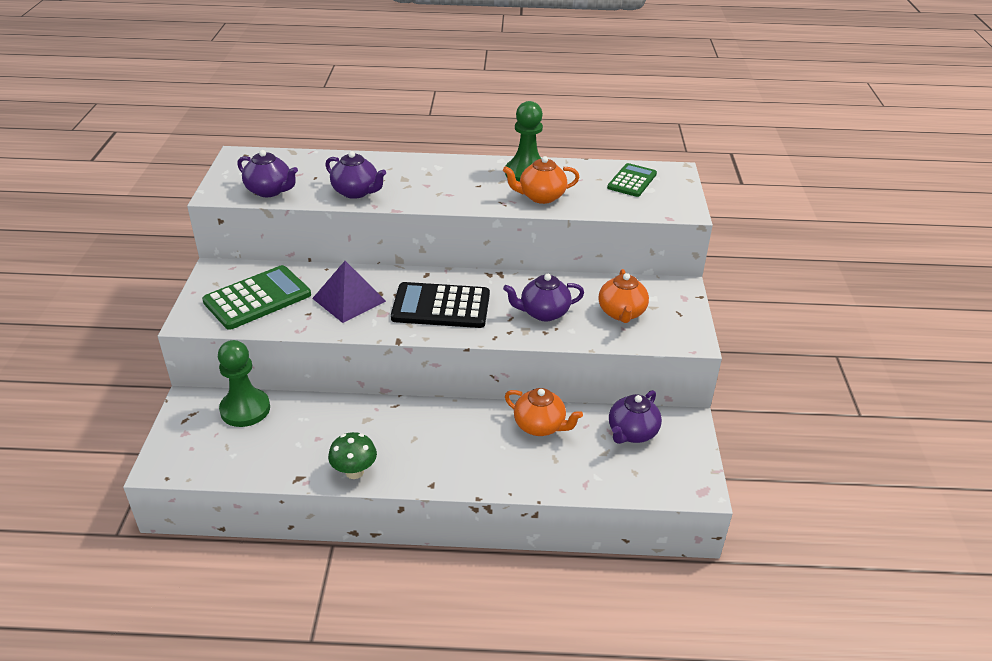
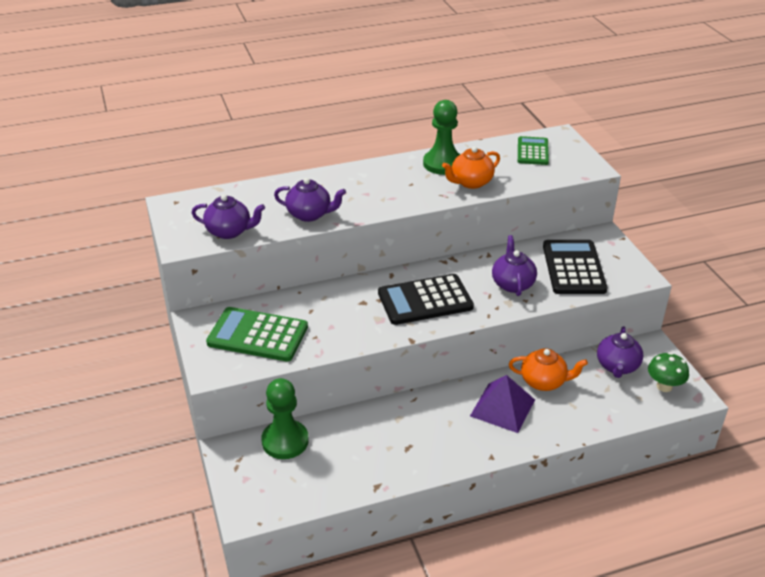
camera: 20 degrees left, 0 degrees up
green calculator [202,265,311,330] -> green calculator turned 105 degrees counterclockwise [206,307,308,362]
purple pyramid [312,261,386,323] -> purple pyramid moved to [470,375,535,433]
green mushroom [328,432,377,479] -> green mushroom moved to [648,352,689,392]
purple teapot [503,274,584,321] -> purple teapot turned 120 degrees clockwise [492,235,537,296]
orange teapot [598,269,649,323] -> black calculator [543,240,607,294]

